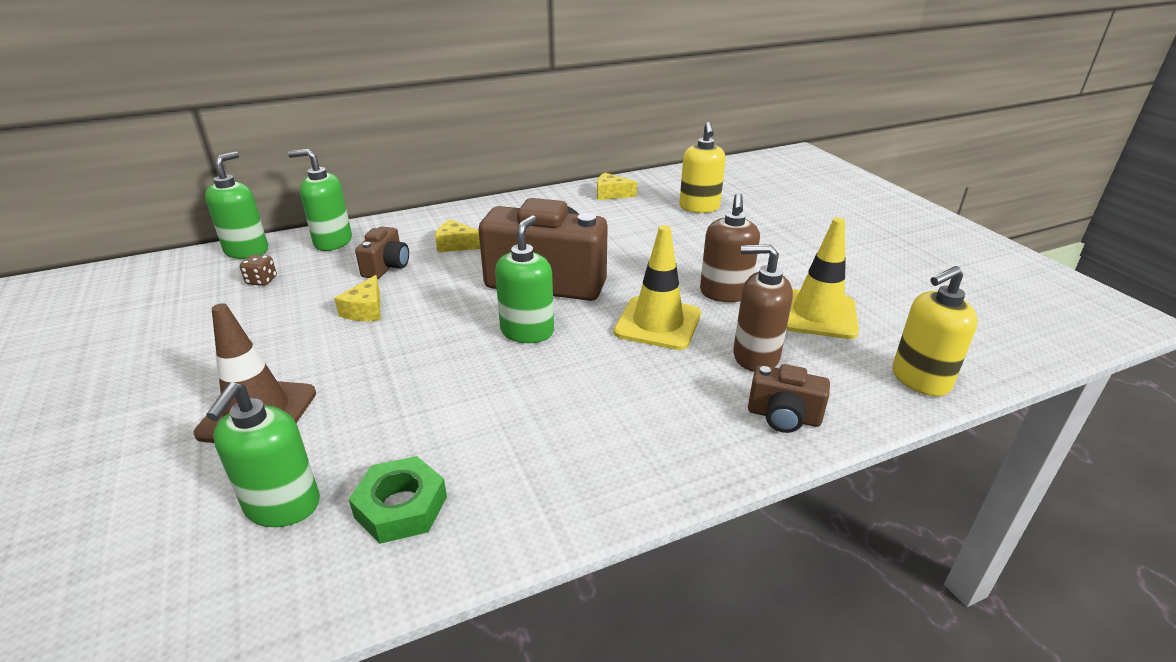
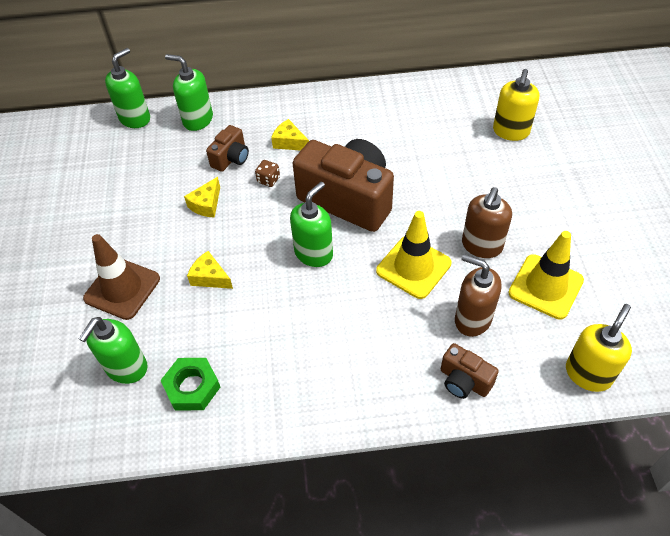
camera: 20 degrees right, 20 degrees up
brown dice [240,255,277,286] -> brown dice moved to [255,160,280,187]
yellow cheese [597,173,637,200] -> yellow cheese moved to [187,251,233,289]
yellow soap dispenser [893,266,978,396] -> yellow soap dispenser turned 135 degrees clockwise [566,304,632,392]

